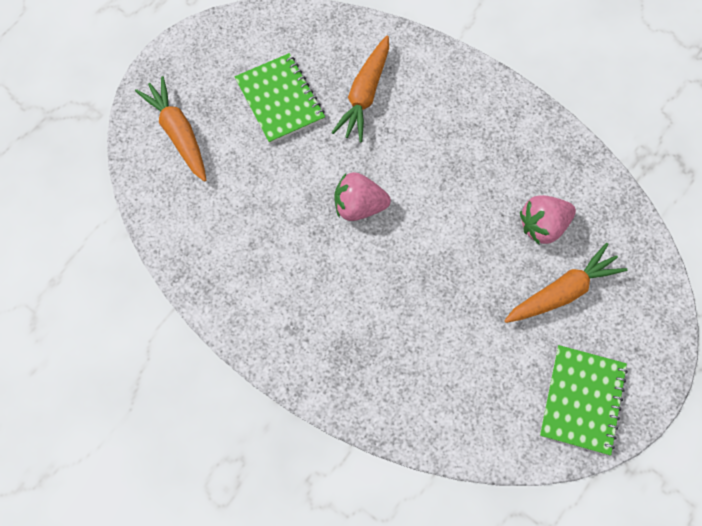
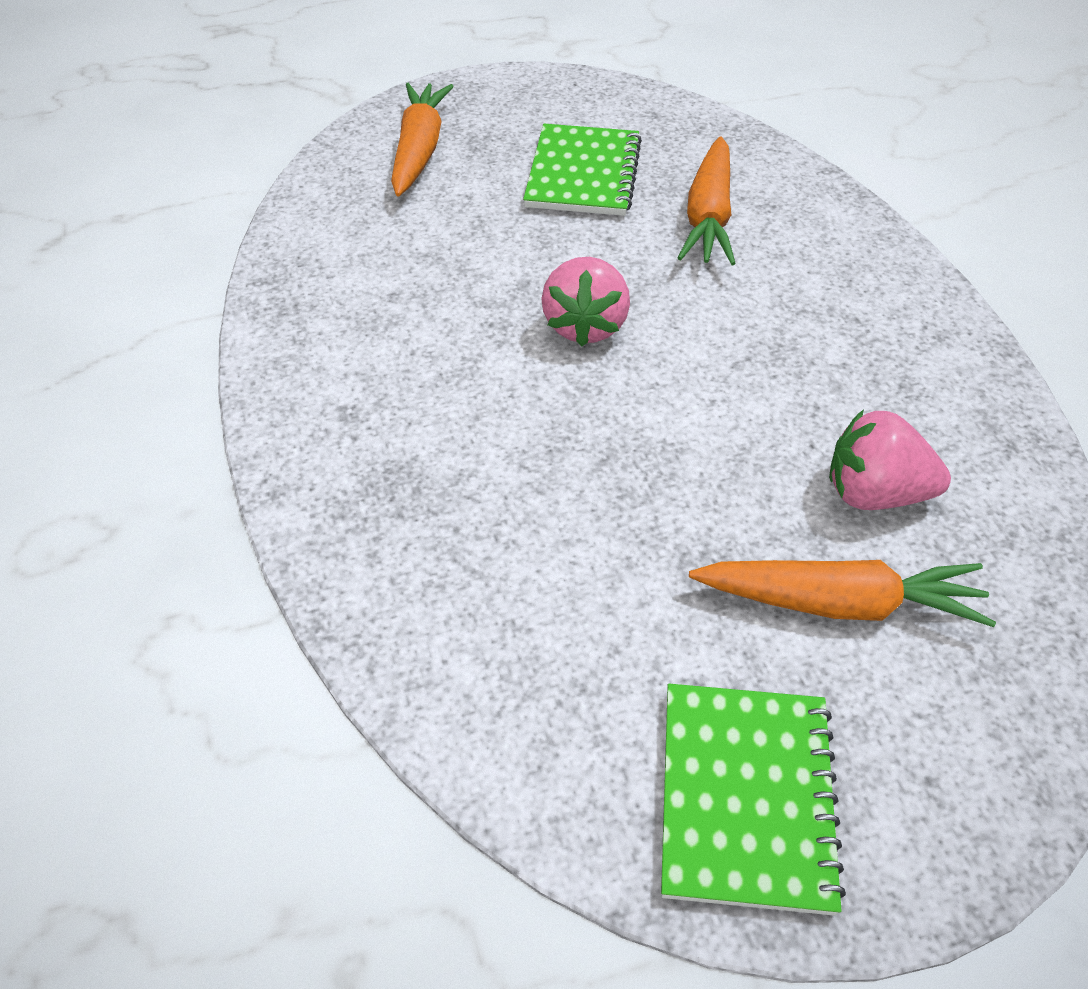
camera: 35 degrees right, 20 degrees down
orange carrot [331,35,389,142] -> orange carrot turned 45 degrees counterclockwise [678,137,736,265]
pink strawberry [334,172,391,221] -> pink strawberry turned 120 degrees counterclockwise [541,257,630,346]
green notebook [540,345,628,455] -> green notebook turned 45 degrees counterclockwise [661,684,846,916]

